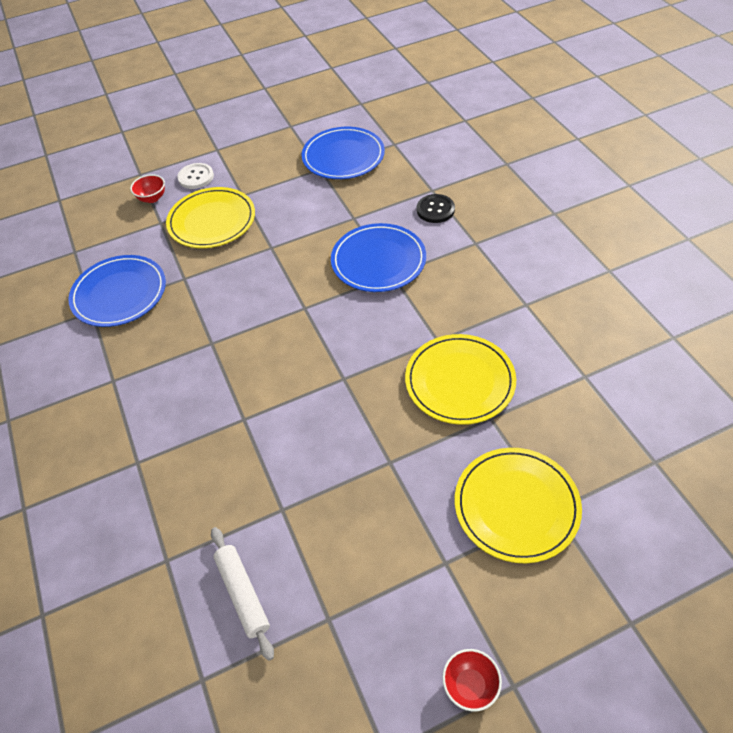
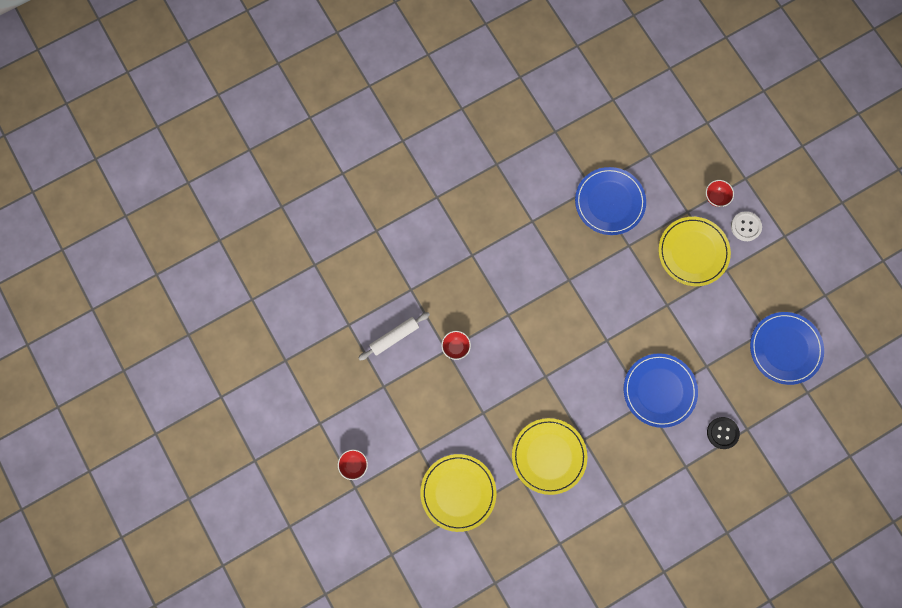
camera: 80 degrees right, 25 degrees up
none -> red bowl [441,331,471,360]

